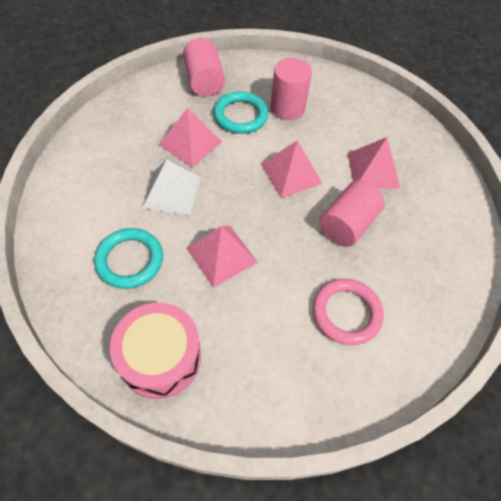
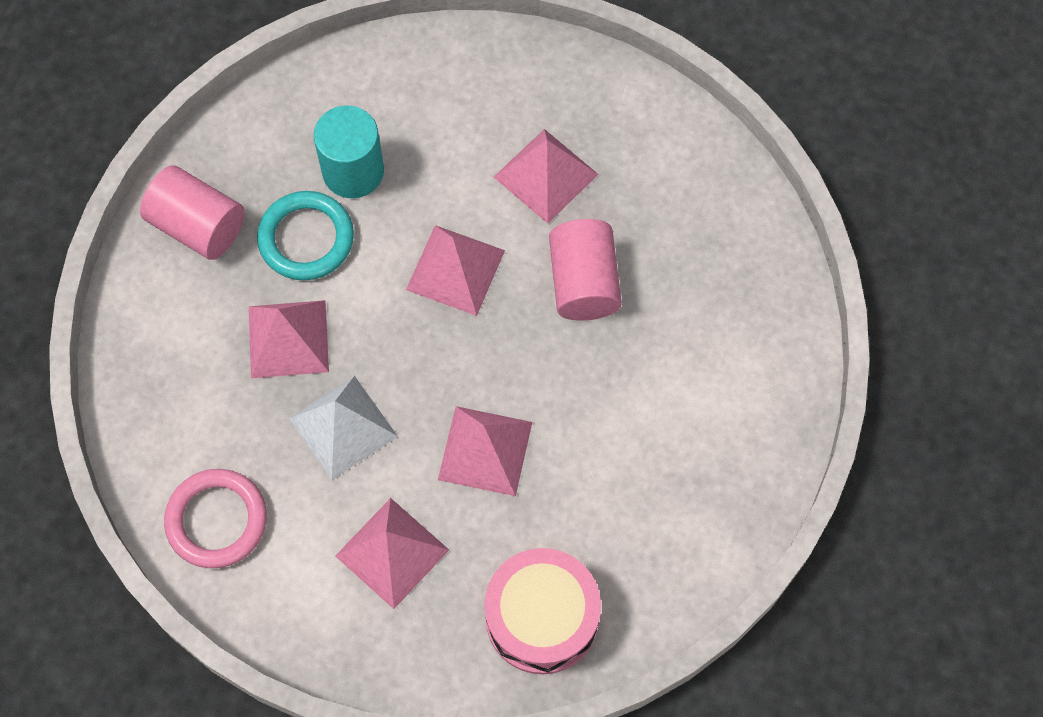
camera: 40 degrees left, 10 degrees up
turquoise ring [94,228,163,289] -> pink pyramid [335,498,449,609]
pink cylinder [270,58,312,120] -> turquoise cylinder [314,106,384,198]
pink ring [313,279,384,345] -> pink ring moved to [164,469,267,568]

